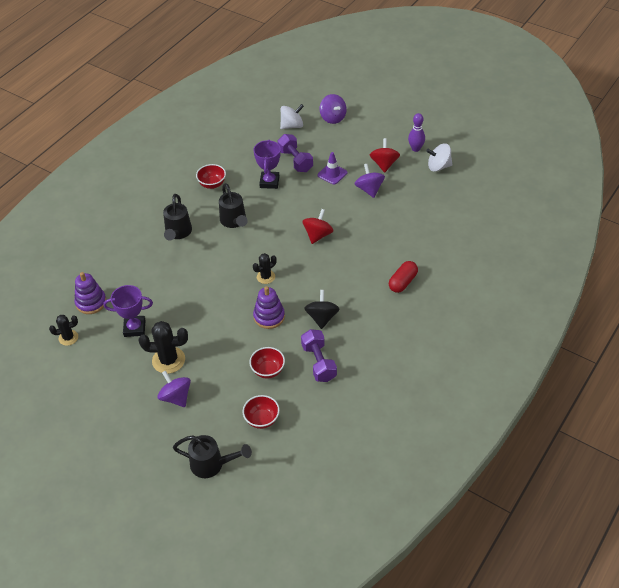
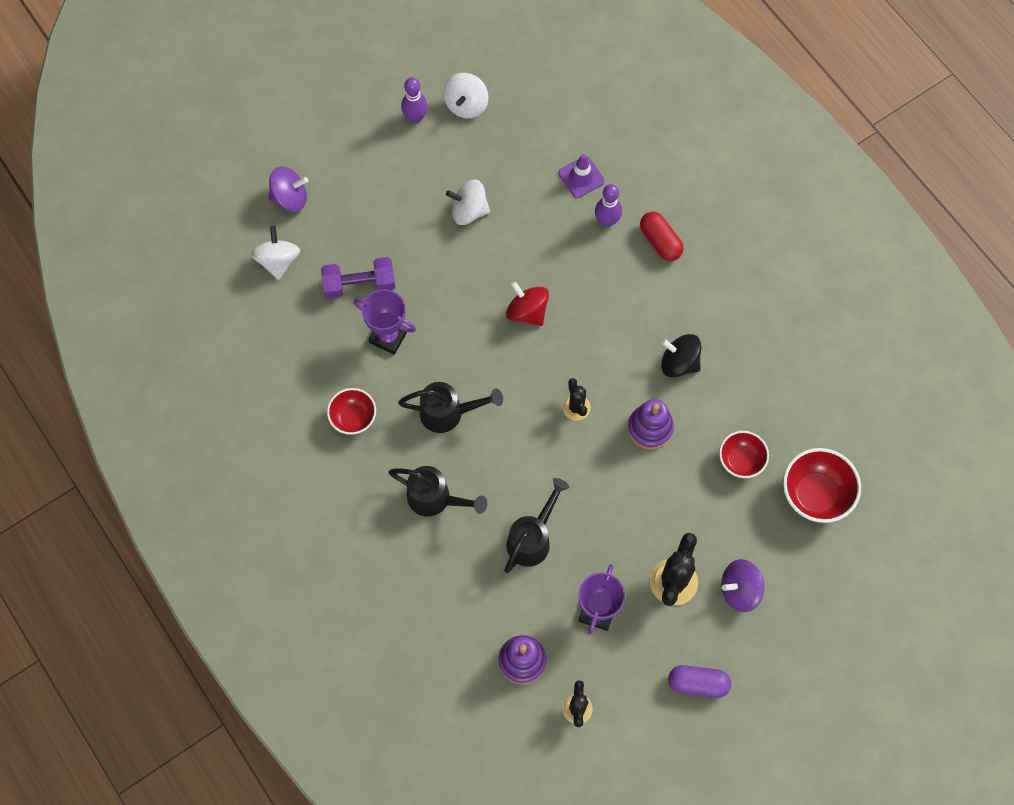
camera: 70 degrees left, 20 degrees up
black watering can [173,435,252,478] -> black watering can moved to [504,478,569,573]
red bowl [243,395,280,429] -> red bowl [783,448,861,523], size x1.54
purple dumbbell [301,329,337,382] -> none
purple traffic cone [318,152,347,185] -> purple traffic cone moved to [559,154,605,198]
purple spinning top [355,164,385,198] -> white spinning top [446,179,490,225]
red spinning top [370,138,400,173] -> none
none -> purple bowling pin [595,184,622,227]
none -> purple capsule [668,665,731,698]

